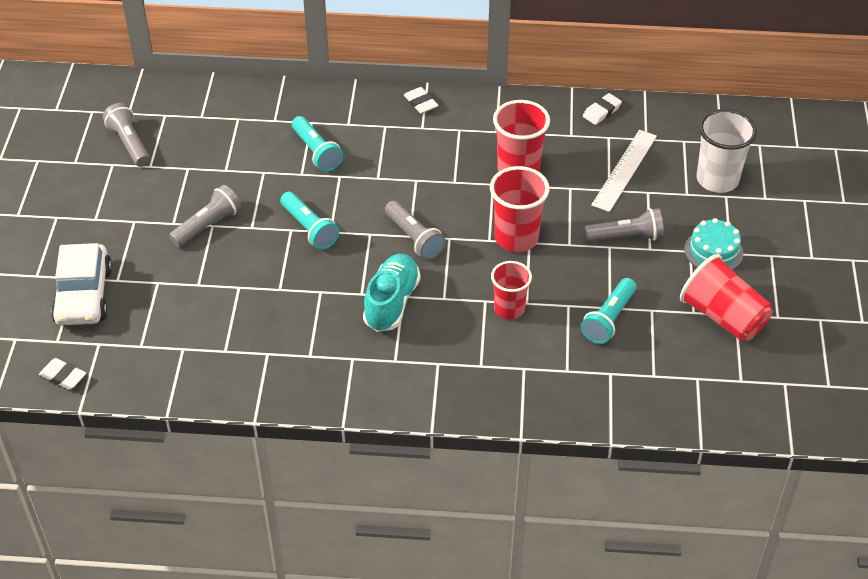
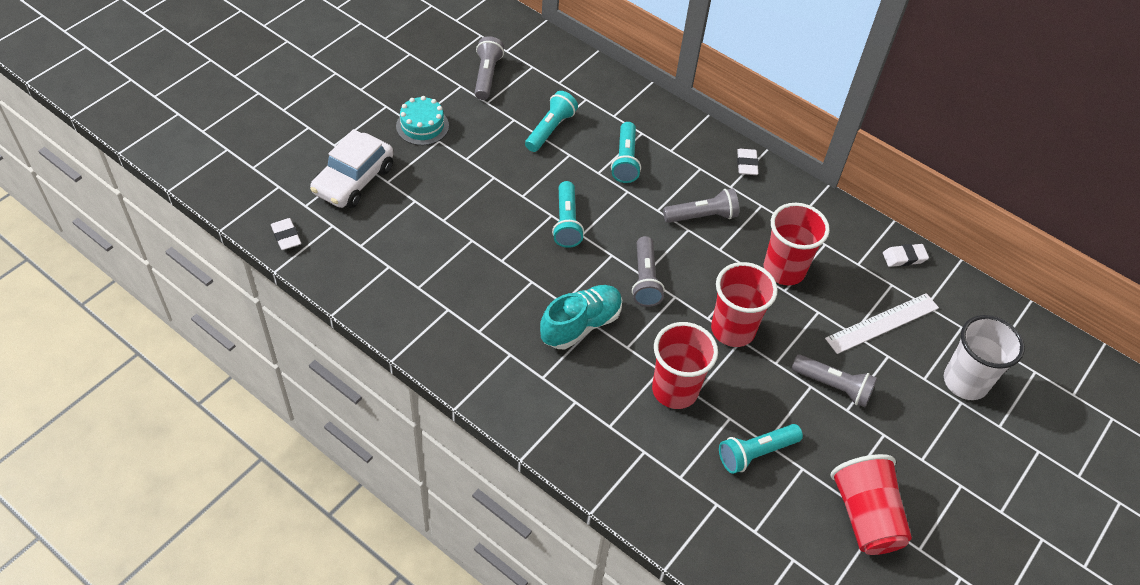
camera: 30 degrees right, 5 degrees up
grey flashlight [169,185,241,247] -> grey flashlight moved to [663,189,739,223]
red cup [491,261,532,320] -> red cup [652,322,718,409], size x1.50
turquoise cake [684,218,743,270] -> turquoise cake moved to [396,96,449,145]
none -> turquoise flashlight [525,91,578,152]

